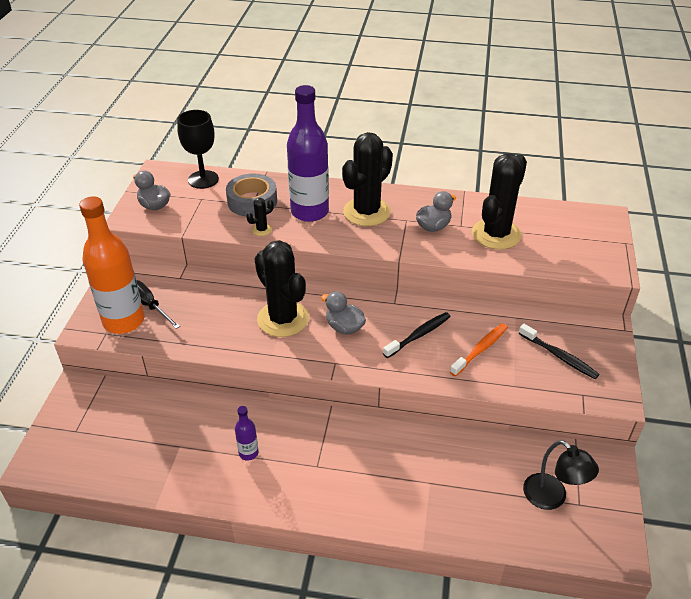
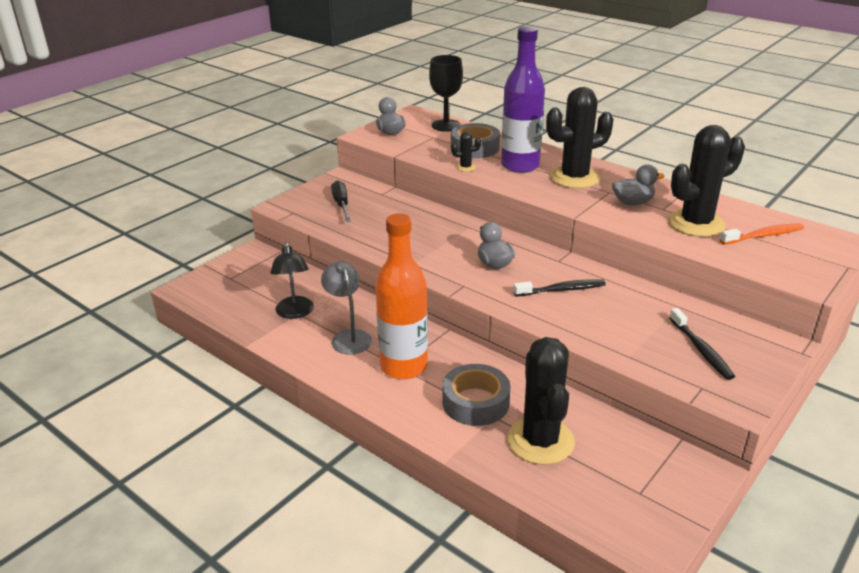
camera: 30 degrees right, 10 degrees down
orange bottle [79,196,144,334] -> orange bottle moved to [375,213,428,379]
purple bottle [235,406,258,461] -> grey lamp [321,261,372,355]
black cactus [254,240,309,337] -> black cactus moved to [507,337,575,465]
orange toothbrush [450,323,508,377] -> orange toothbrush moved to [720,223,804,245]
black lamp [523,440,599,510] -> black lamp moved to [270,242,314,319]
none -> grey tape [442,364,510,426]

